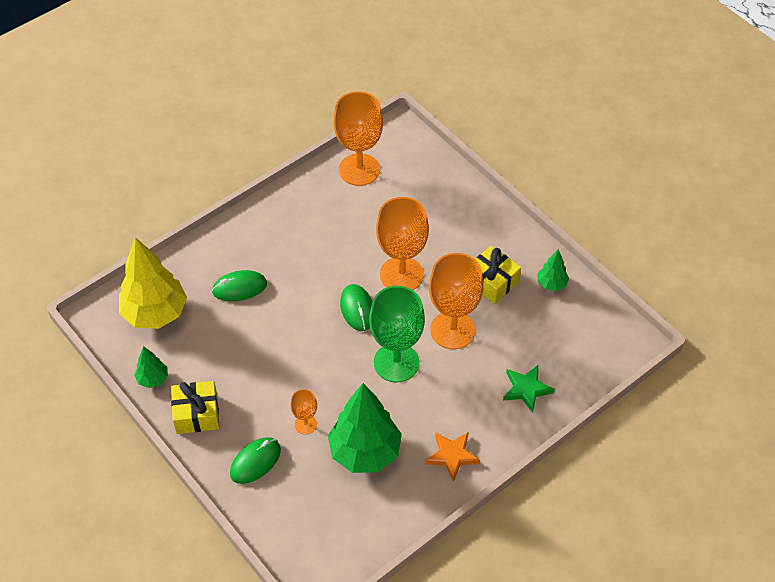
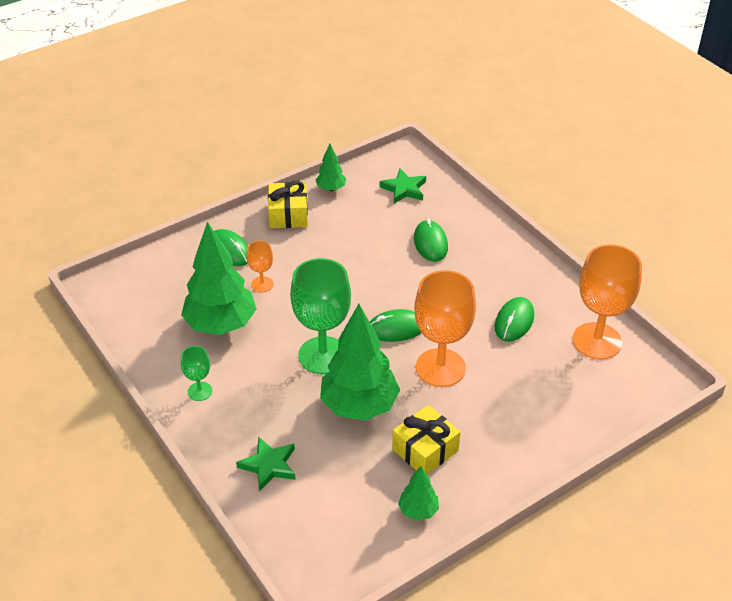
camera: 95 degrees right, 10 degrees down
yellow tree [119,237,187,329] -> green star [379,169,426,204]
orange star [426,432,480,482] -> green goblet [181,346,212,401]
orange goblet [429,253,484,349] -> green tree [320,304,400,421]
none -> green mouse [495,297,534,342]

